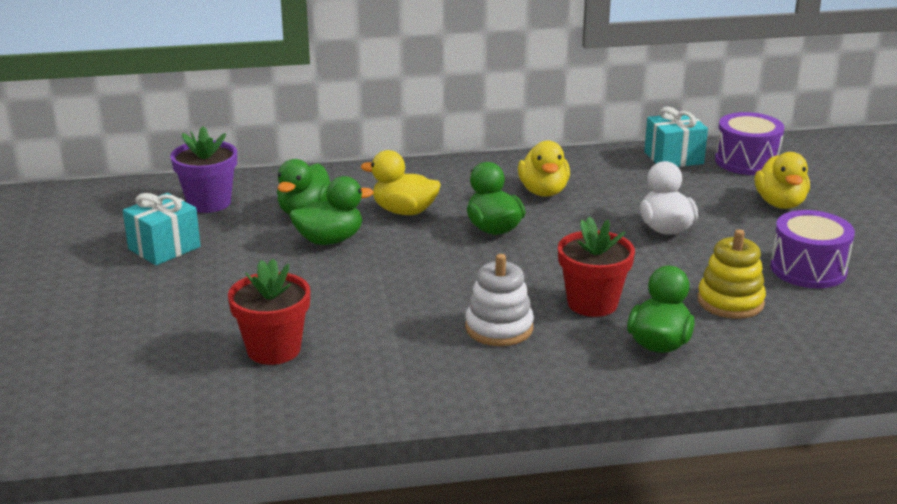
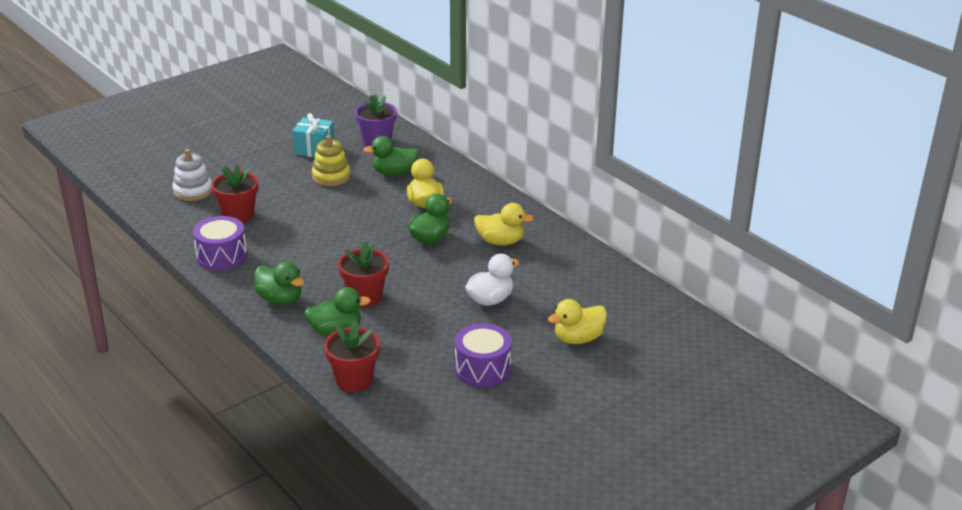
camera: 60 degrees right, 5 degrees up
green duck [290,176,373,245] -> green duck moved to [254,262,305,305]
white stacking toy [465,254,534,346] -> white stacking toy moved to [172,149,212,201]
yellow duck [518,141,570,197] -> yellow duck turned 135 degrees counterclockwise [474,203,534,245]
turquoise gift [644,107,708,167] -> none
yellow stacking toy [697,229,766,319] -> yellow stacking toy moved to [312,135,350,186]
purple drum [715,112,784,175] -> purple drum moved to [193,216,247,270]
none -> red flower pot [324,320,380,392]

